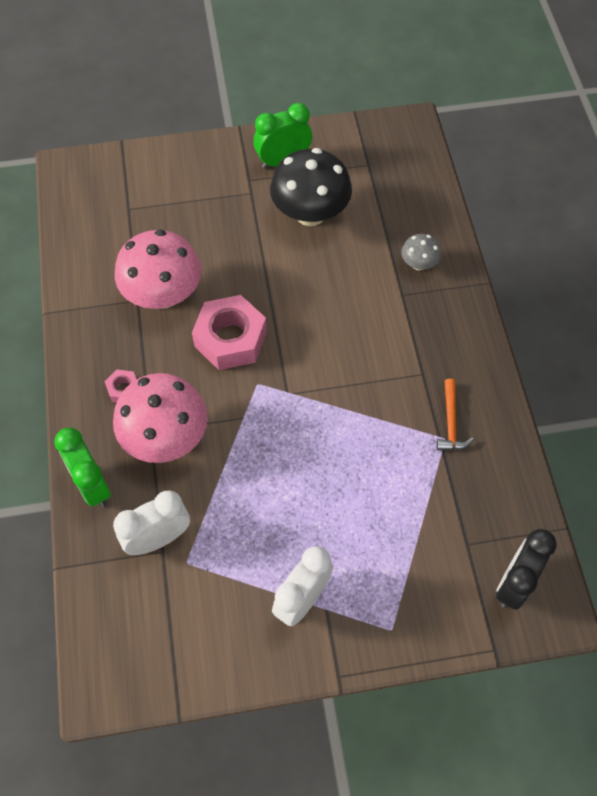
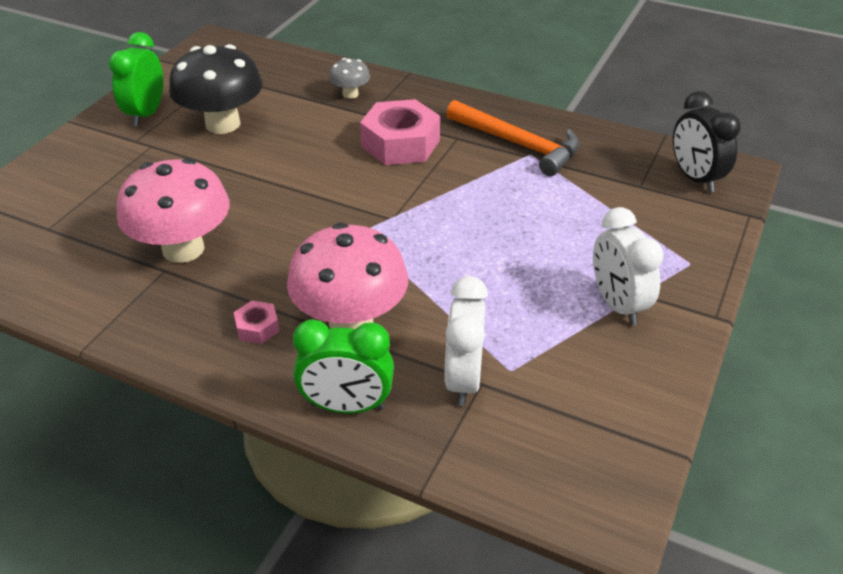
camera: 55 degrees left, 20 degrees down
pink nut [192,295,267,370] -> pink nut moved to [360,99,440,165]
orange hammer [436,379,474,450] -> orange hammer [446,100,580,176], size x1.80

